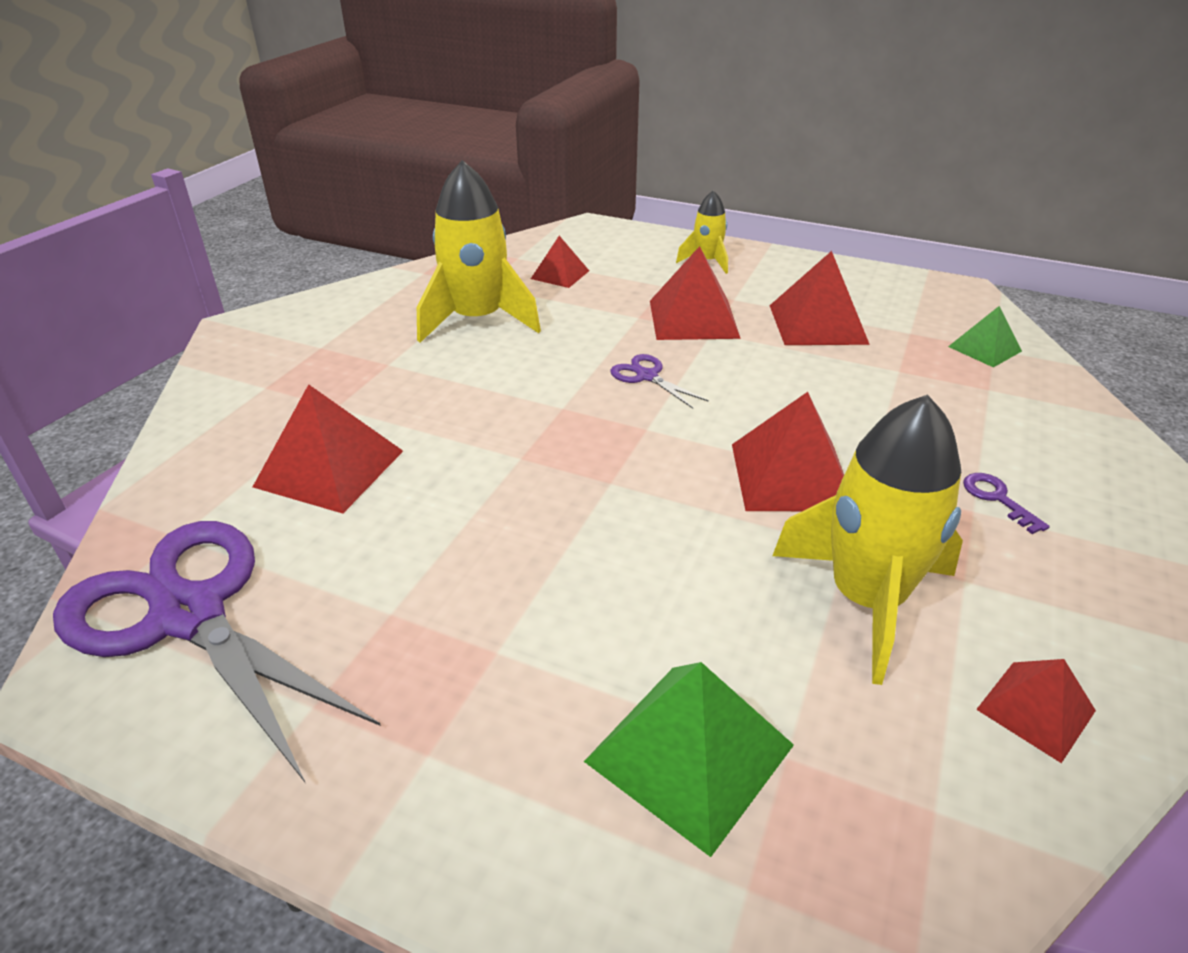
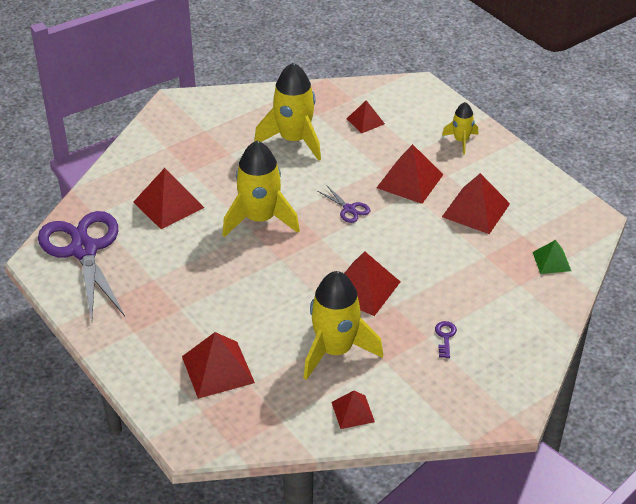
camera: 30 degrees right, 5 degrees up
green pyramid [584,662,794,857] -> red pyramid [182,332,255,399]
purple scissors [610,354,709,409] -> purple scissors turned 150 degrees clockwise [318,185,370,223]
none -> yellow rocket [223,141,300,237]

